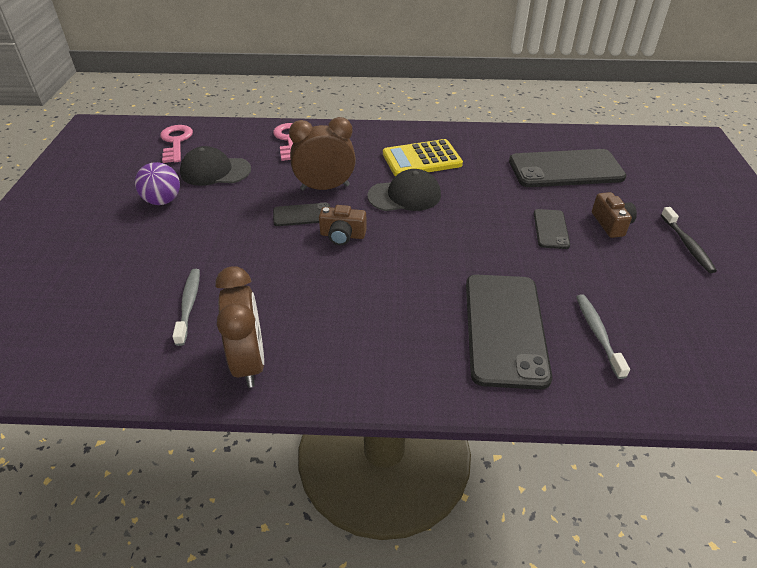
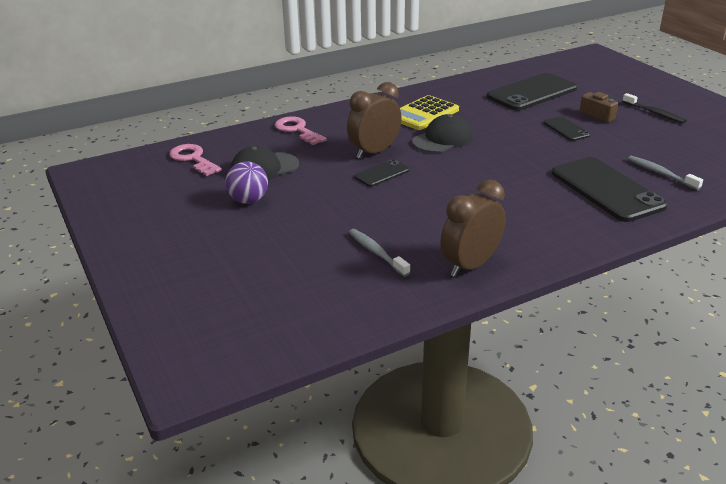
camera: 30 degrees left, 10 degrees down
brown clock [215,266,264,388] -> brown clock turned 90 degrees counterclockwise [440,180,506,277]
brown camera [319,205,367,245] -> none

